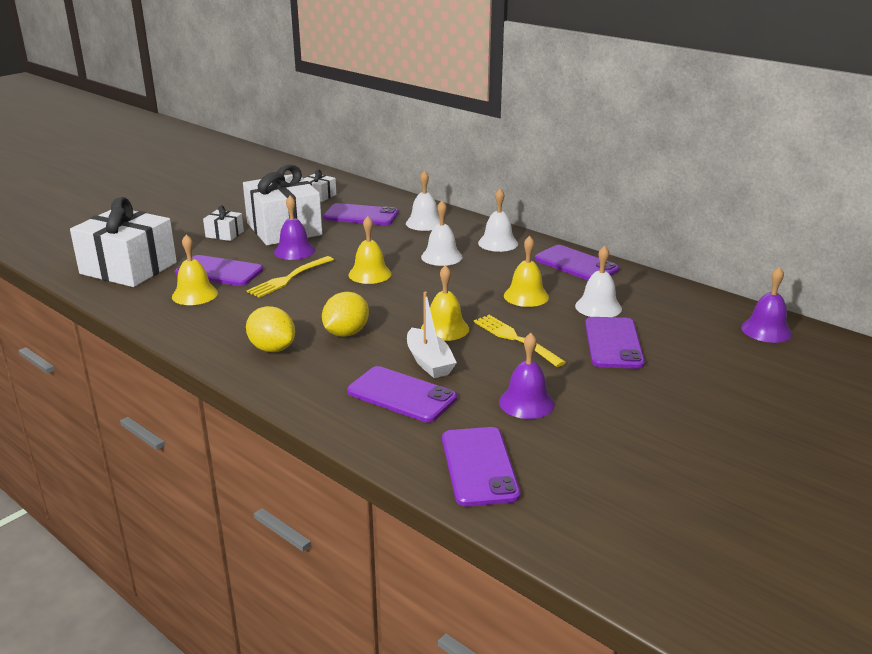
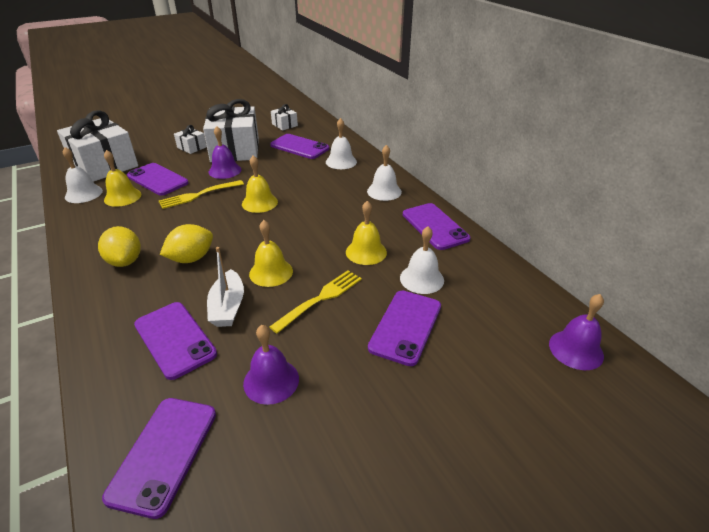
camera: 20 degrees right, 10 degrees up
white bell [421,201,462,266] -> white bell moved to [63,147,103,203]
yellow fork [474,315,566,367] -> yellow fork turned 60 degrees clockwise [269,270,362,333]

